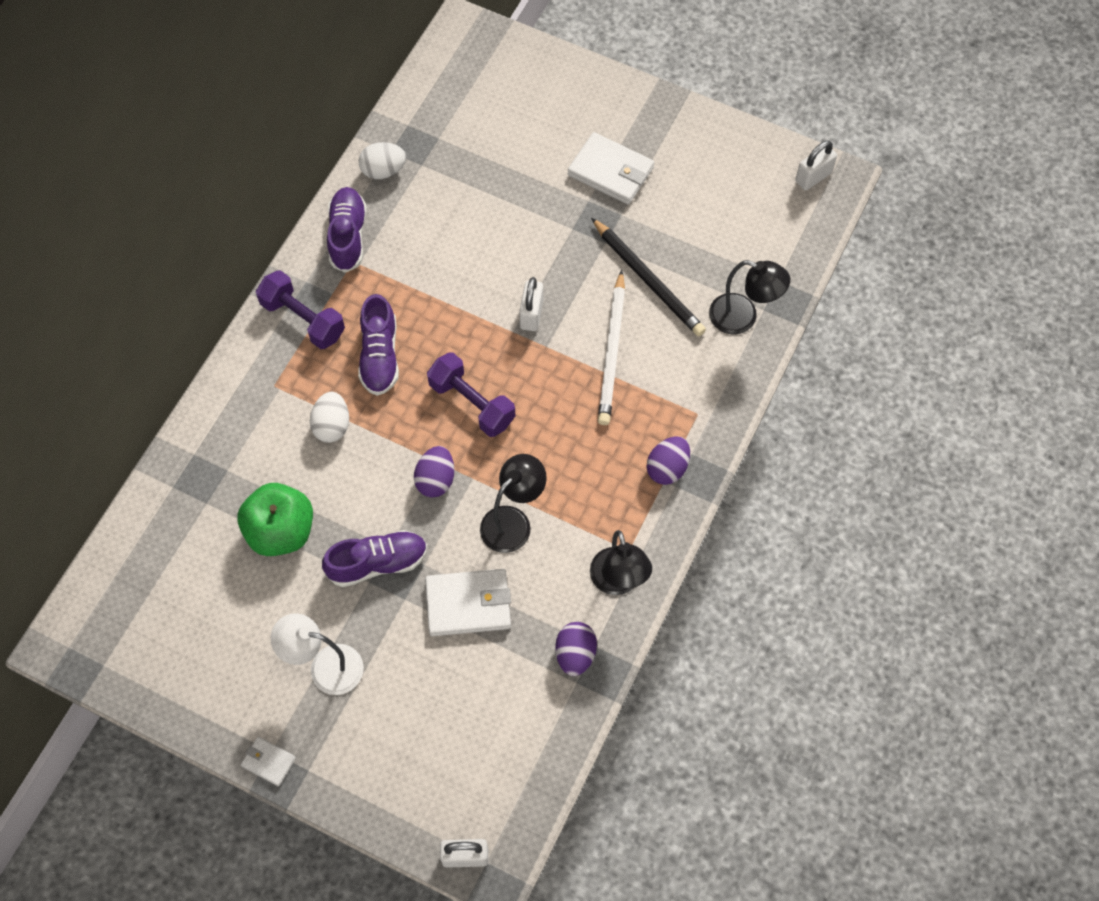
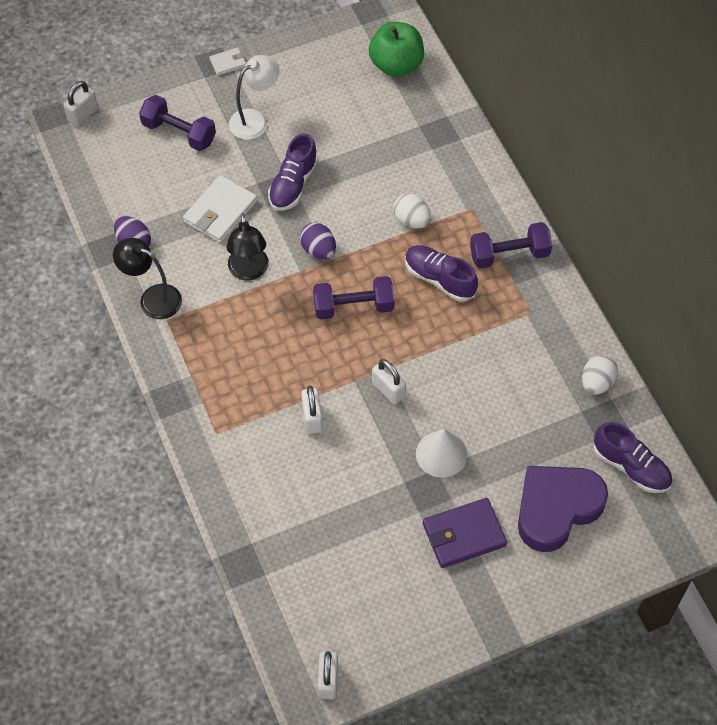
camera: 130 degrees right, 5 degrees down
green apple [238,483,313,556] -> green apple moved to [369,22,424,77]
purple shoe [327,187,367,273] -> purple shoe moved to [593,422,672,493]
white wallet [568,132,654,205] -> purple wallet [423,498,507,568]
black pencil [591,218,706,336] -> none
white pencil [598,270,625,425] -> white padlock [301,386,323,434]
purple egg [647,436,690,485] -> none
black lamp [709,260,790,334] -> none
none -> purple dumbbell [139,95,216,151]
none -> white cone [416,429,467,478]
none -> purple heart [518,466,608,552]

